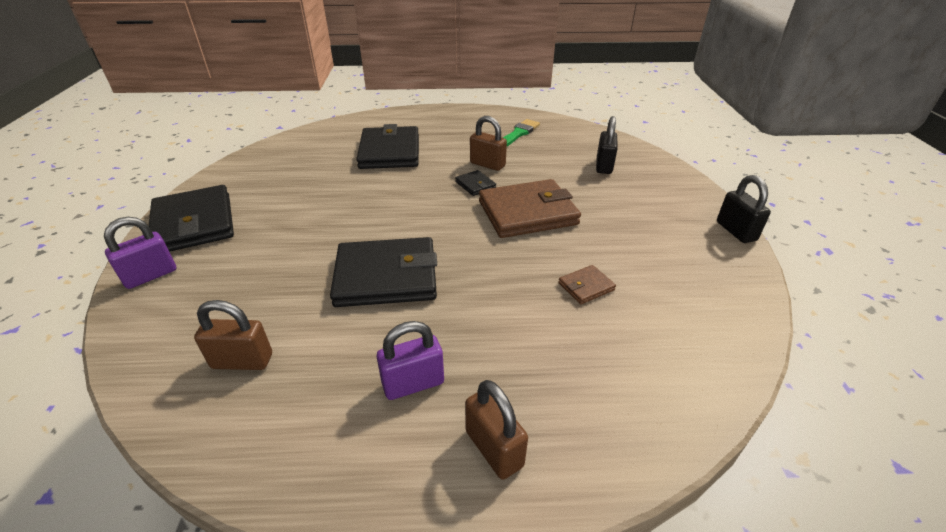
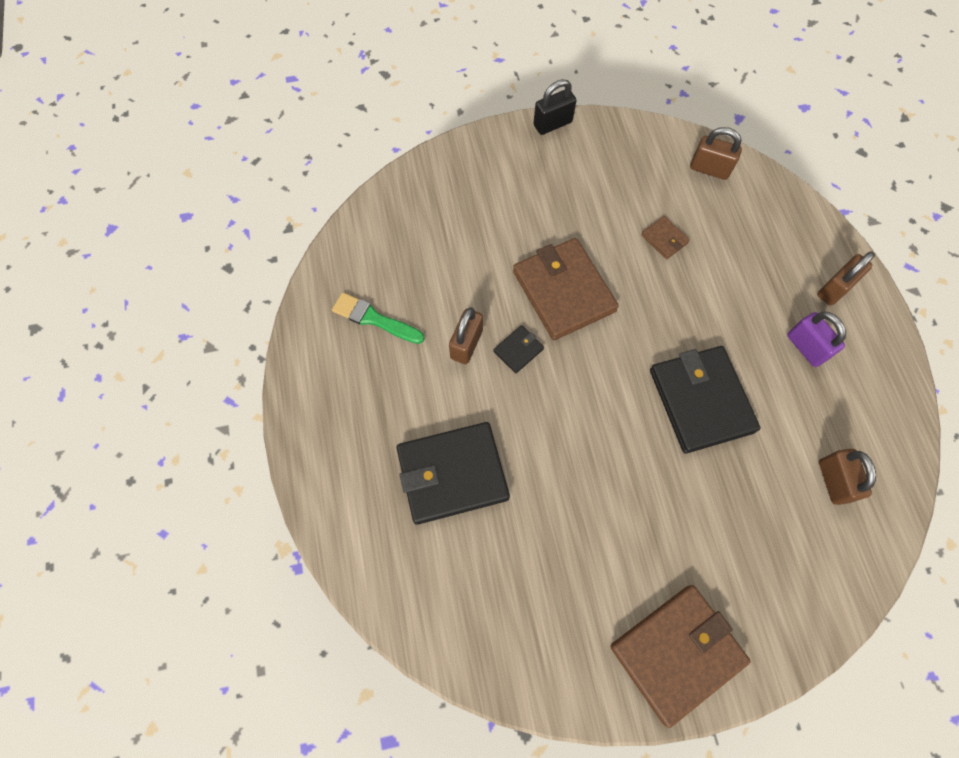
camera: 100 degrees left, 30 degrees up
purple padlock [104,217,176,289] -> none
black wallet [149,185,234,252] -> brown wallet [610,585,751,728]
black padlock [596,116,618,174] -> none
none -> brown padlock [690,127,742,180]

